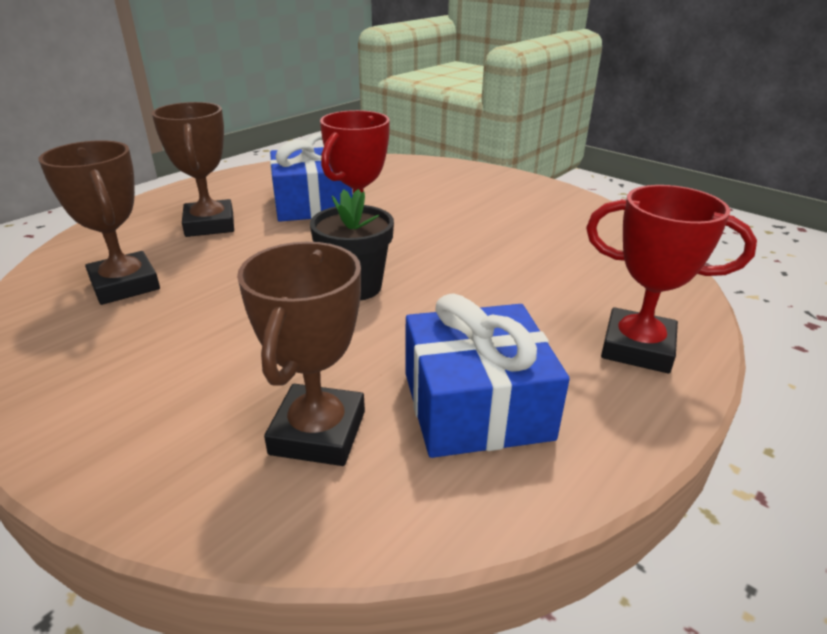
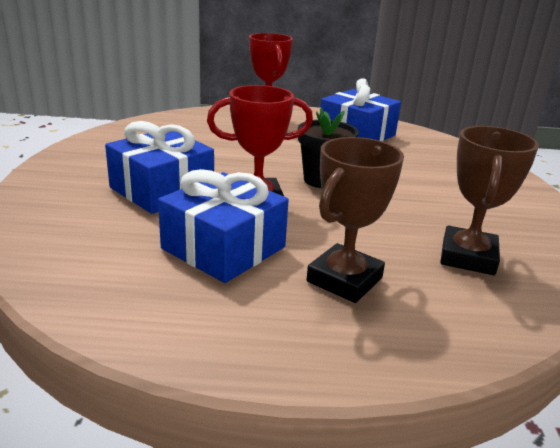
camera: 130 degrees left, 5 degrees down
brown trophy [237,242,365,466] -> none
none -> blue gift [105,121,214,214]

